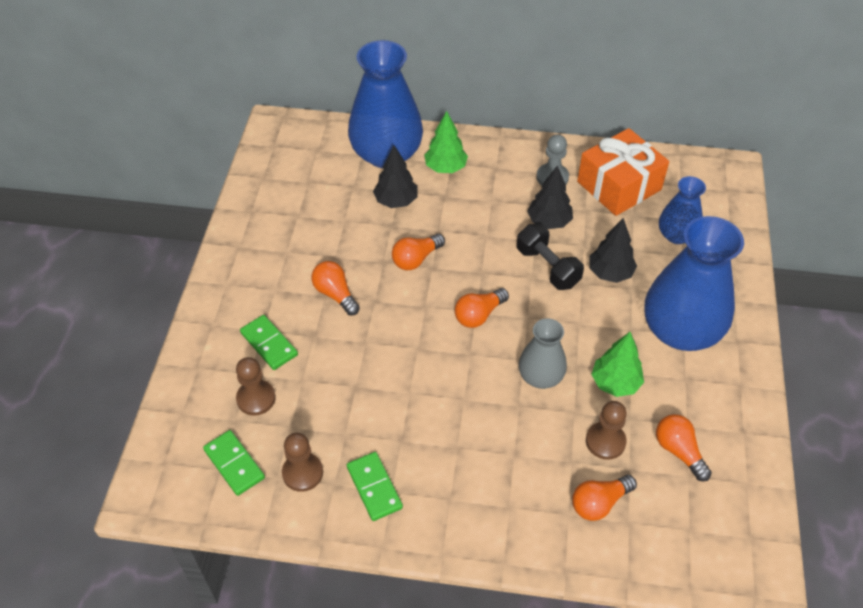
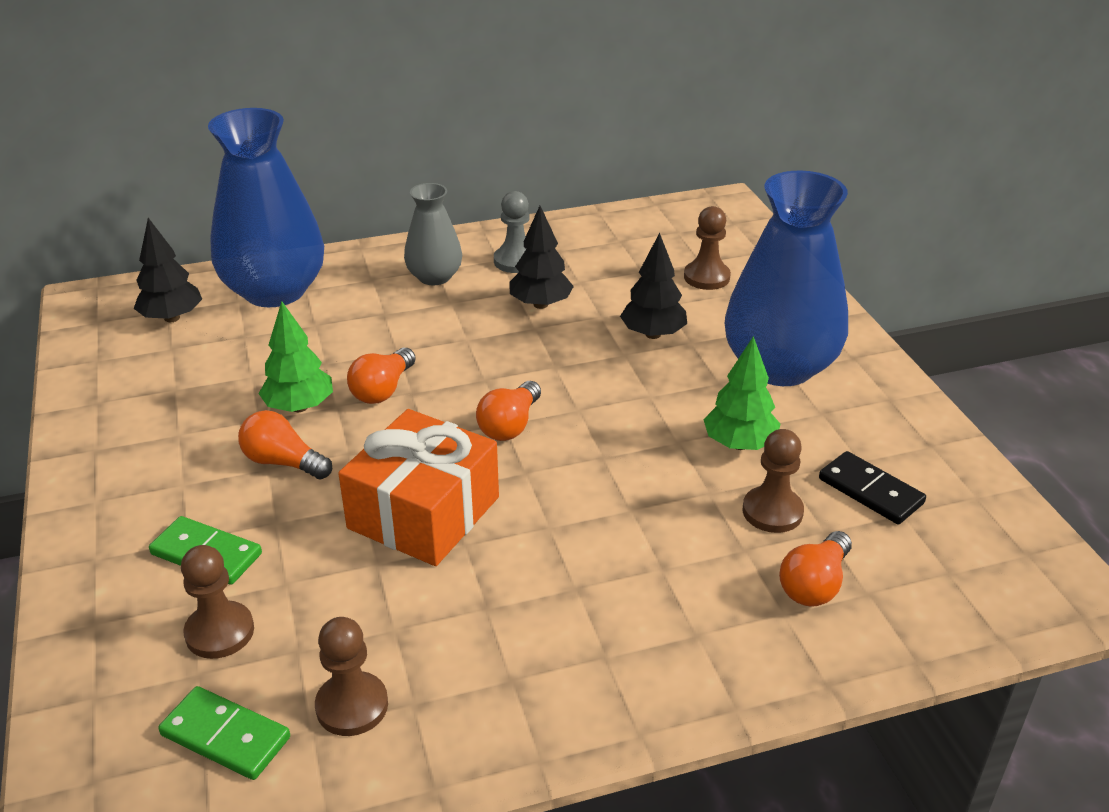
camera: 25 degrees left, 15 degrees down
green domino [347,452,403,521] -> none
black tree [373,145,418,208] -> black tree moved to [133,218,202,322]
green tree [424,111,468,173] -> green tree moved to [258,301,333,412]
black dumbbell [517,224,584,290] -> none
grey vase [519,318,567,389] -> grey vase moved to [404,183,462,285]
orange gift [577,128,669,216] -> orange gift moved to [338,409,499,566]
orange light bulb [656,414,712,481] -> black domino [819,451,926,524]
blue vase [659,176,706,244] -> brown pawn [684,206,731,290]

